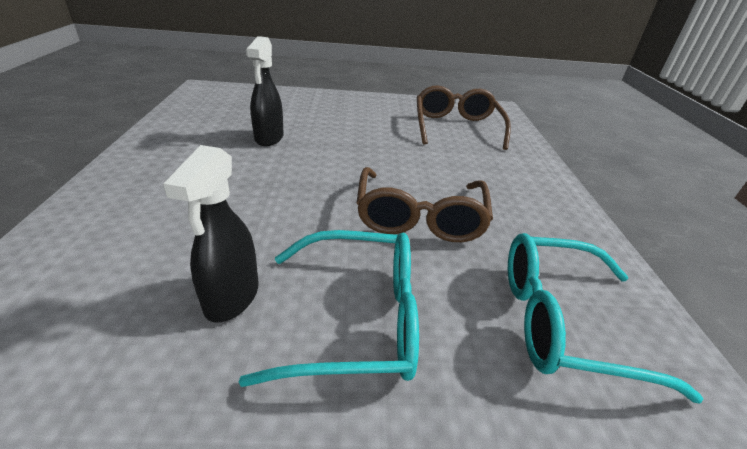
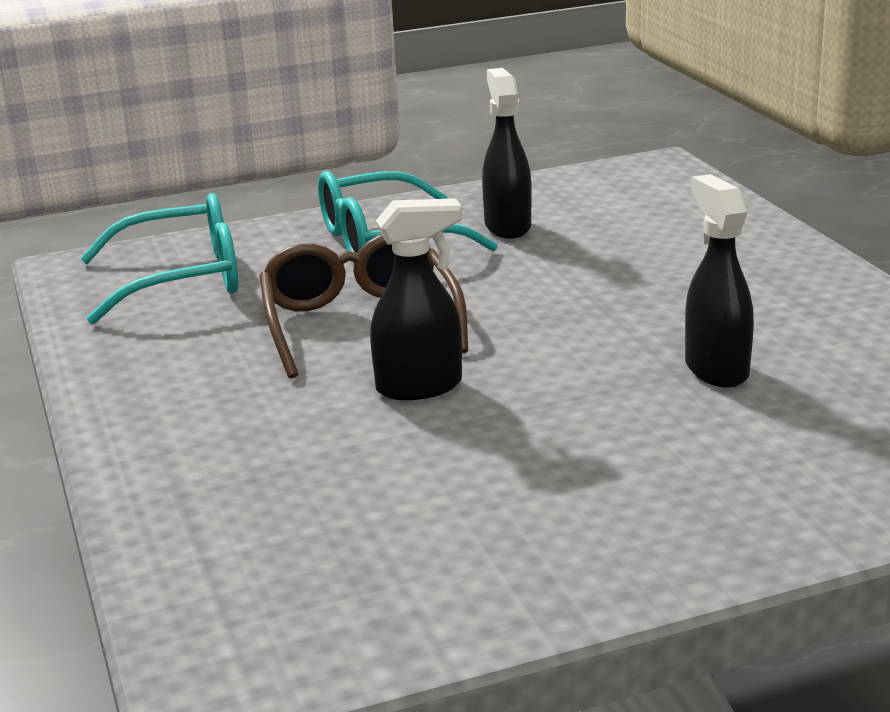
camera: 165 degrees right, 10 degrees down
brown glasses [417,85,511,150] -> none
none -> black spray bottle [370,198,462,400]

